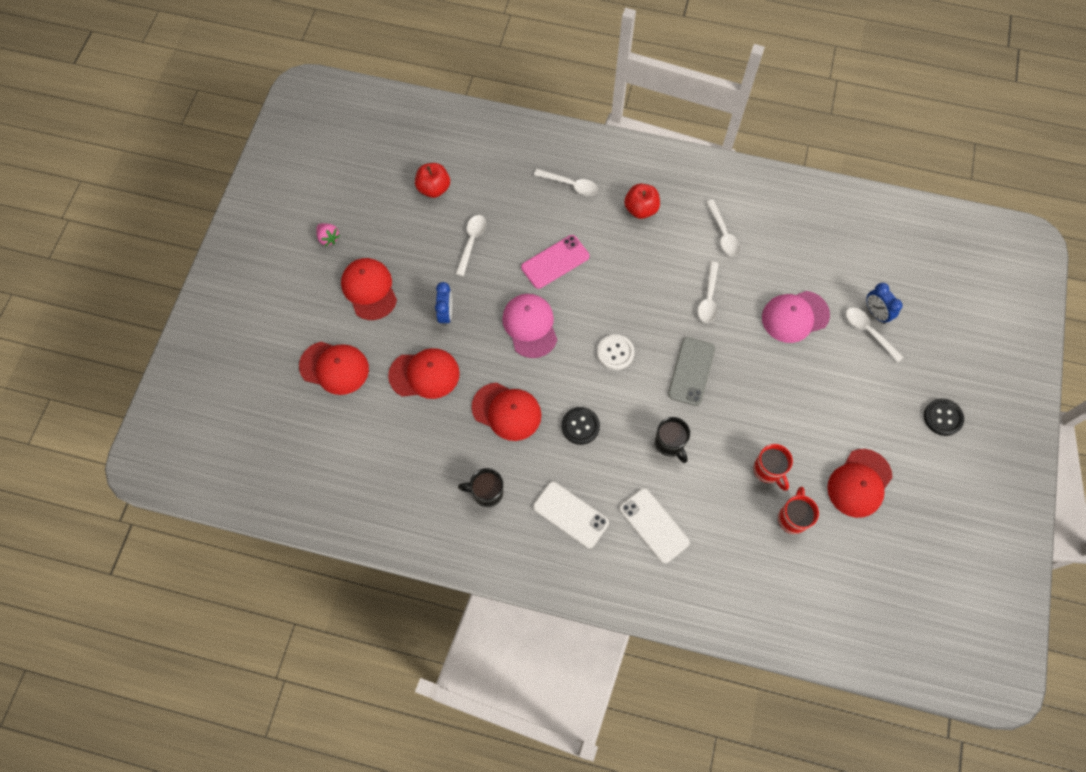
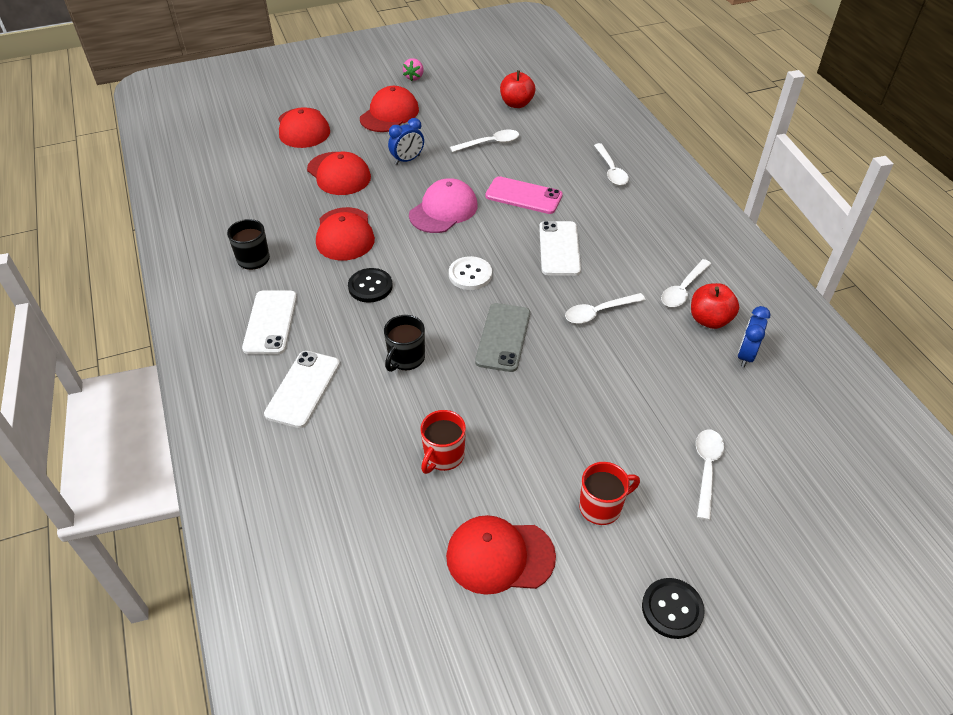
camera: 55 degrees right, 20 degrees down
red apple [624,183,660,219] -> red apple moved to [691,283,739,329]
grey phone [668,337,715,406] -> grey phone turned 60 degrees counterclockwise [475,303,530,372]
pink cap [762,291,830,343] -> none
red mug [778,487,819,534] -> red mug moved to [579,462,640,525]
blue clock [866,283,903,324] -> blue clock moved to [738,306,771,367]
none -> white phone [539,221,581,276]

